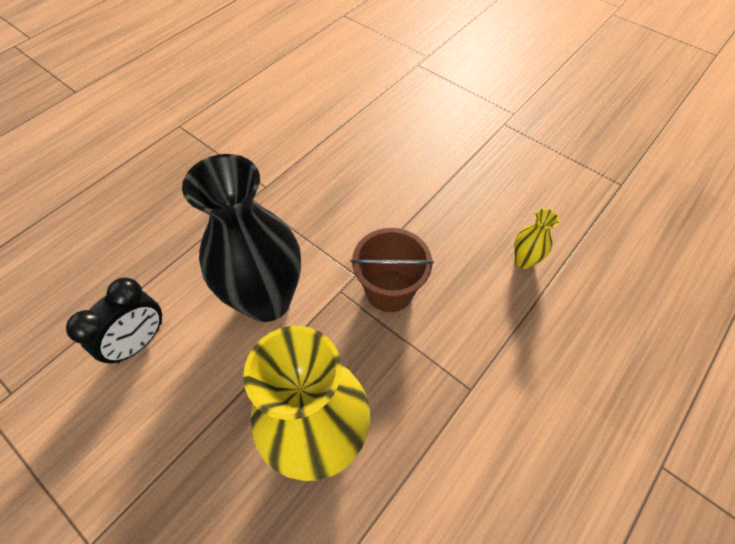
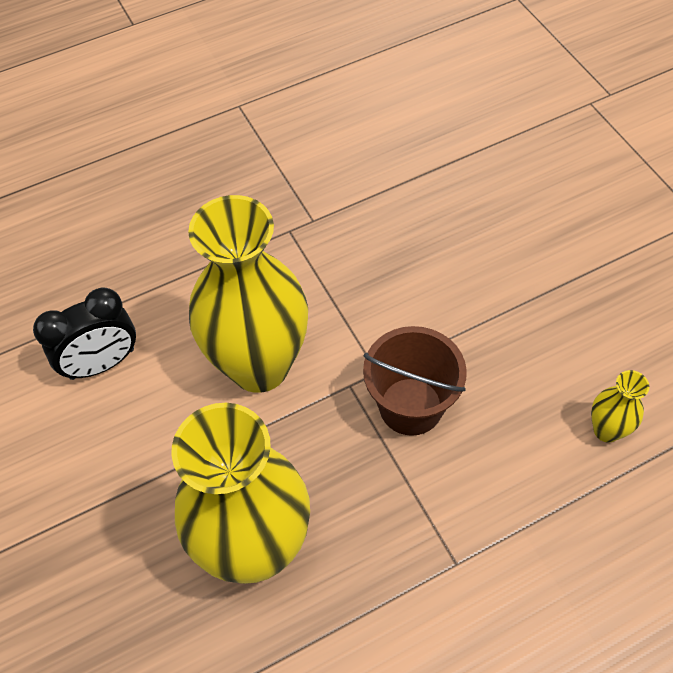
camera: 25 degrees right, 0 degrees up
black vase [182,154,301,322] -> yellow vase [188,195,308,393]

